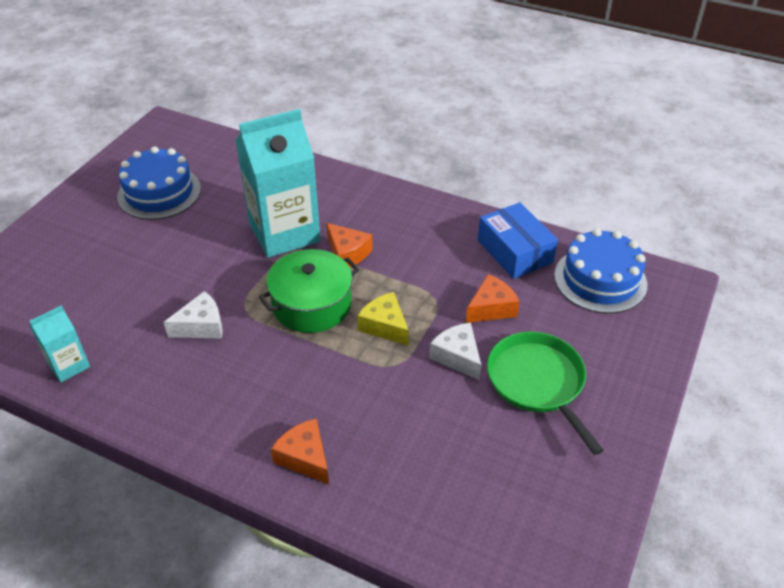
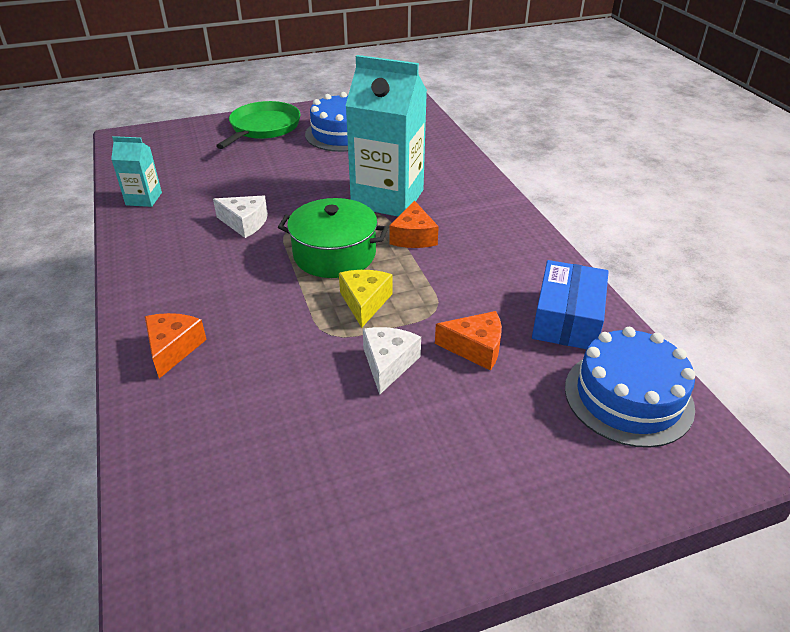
camera: 45 degrees right, 5 degrees down
green pan [487,332,604,455] -> green pan moved to [216,101,301,149]

